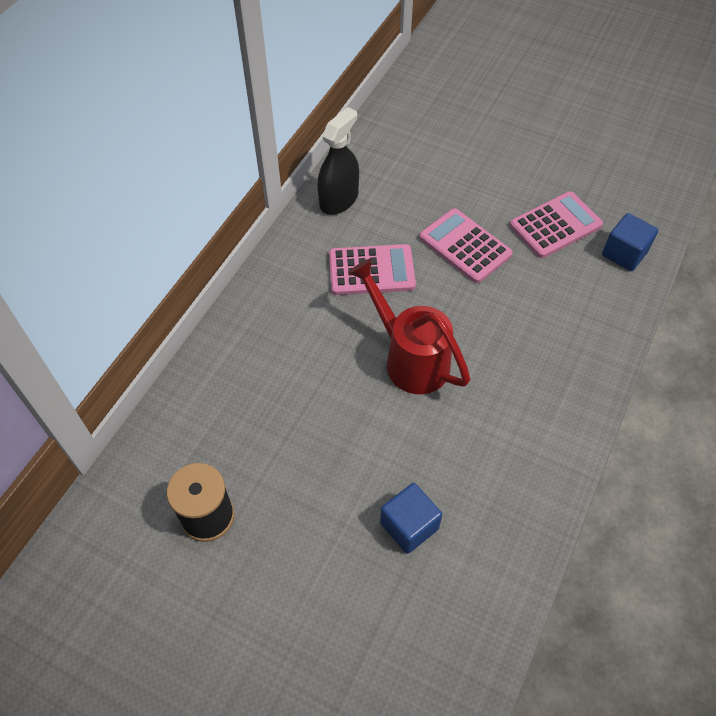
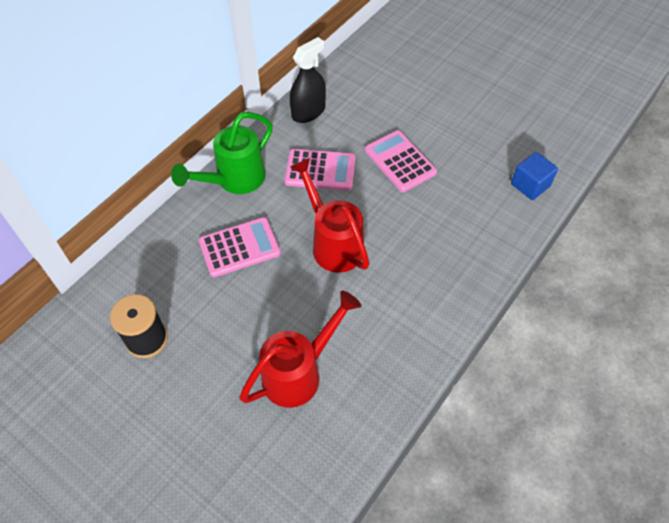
camera: 10 degrees right, 0 degrees up
blue cube [380,483,442,554] -> red watering can [240,290,361,408]
pink calculator [510,191,603,258] -> pink calculator moved to [199,217,281,277]
none -> green watering can [171,112,273,194]

